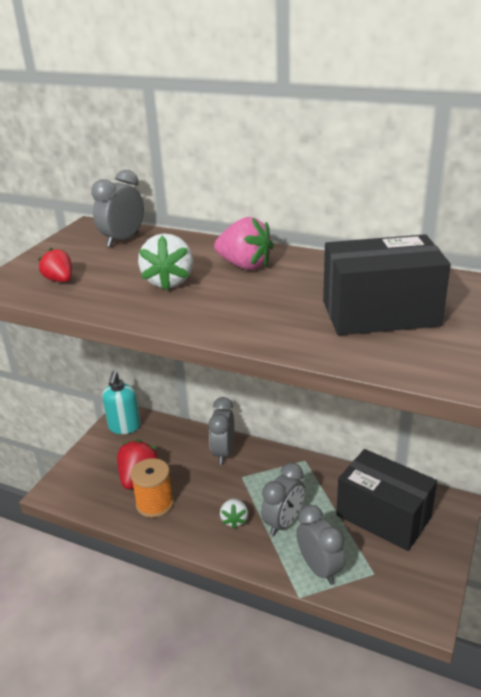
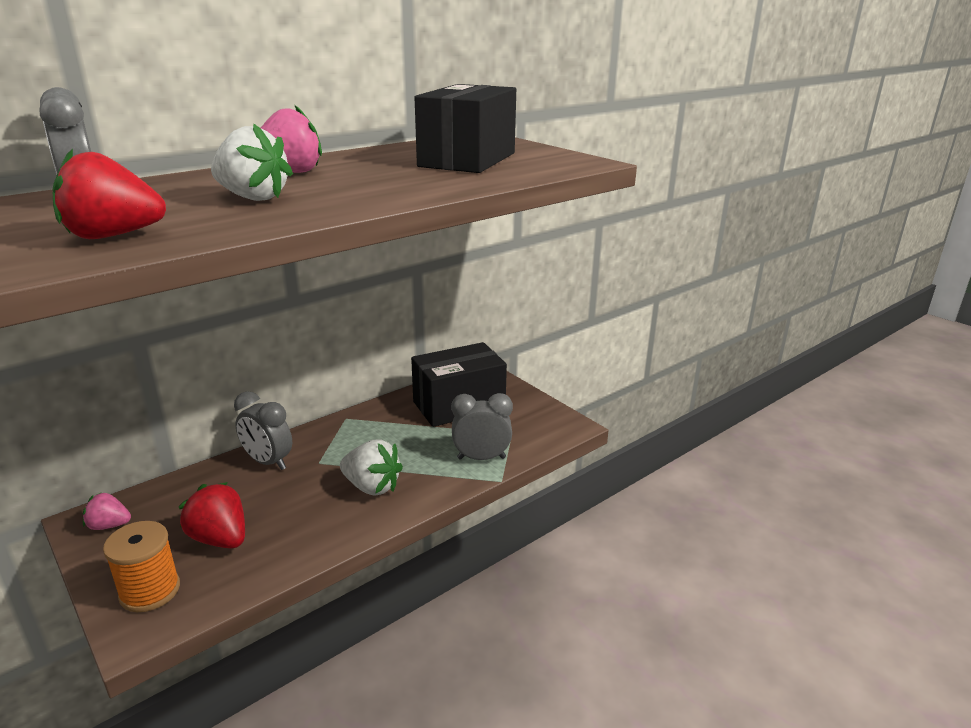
camera: 65 degrees left, 5 degrees down
red strawberry [38,248,72,282] -> red strawberry [53,149,166,239], size x1.61
turquoise soap dispenser [102,371,140,434] -> pink strawberry [83,493,131,530]
orange spool [130,458,174,518] -> orange spool moved to [103,521,180,612]
white strawberry [220,498,248,529] -> white strawberry [340,439,403,496], size x1.61
grey clock [261,463,305,536] -> none

